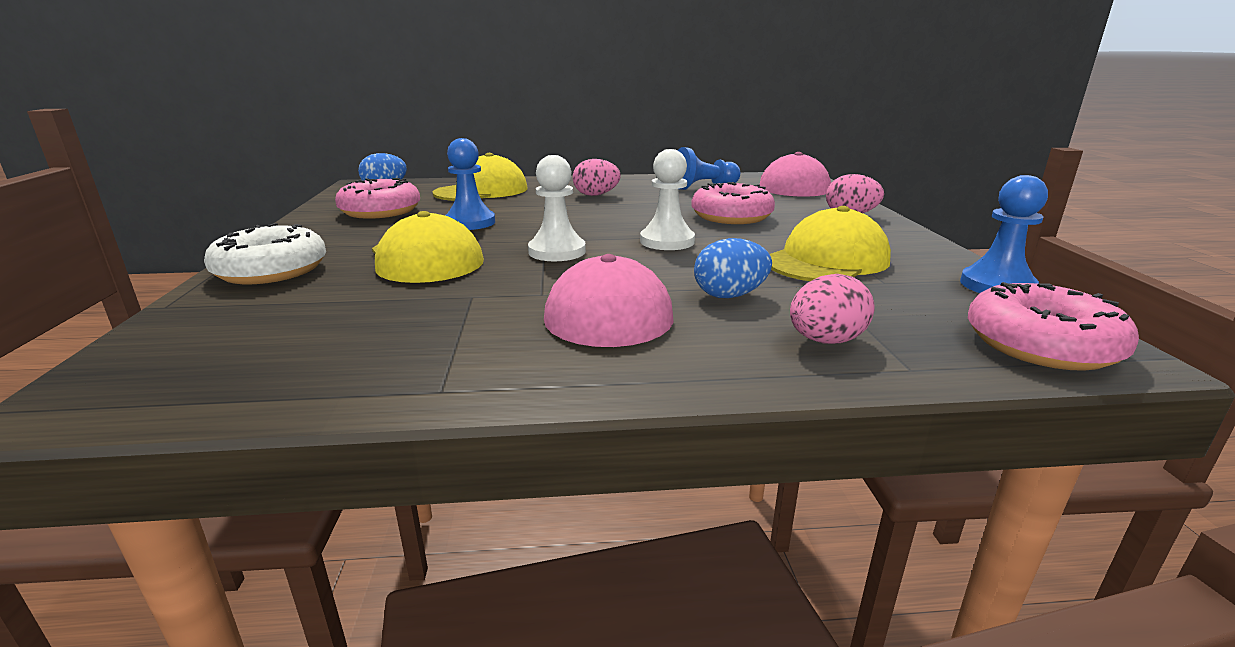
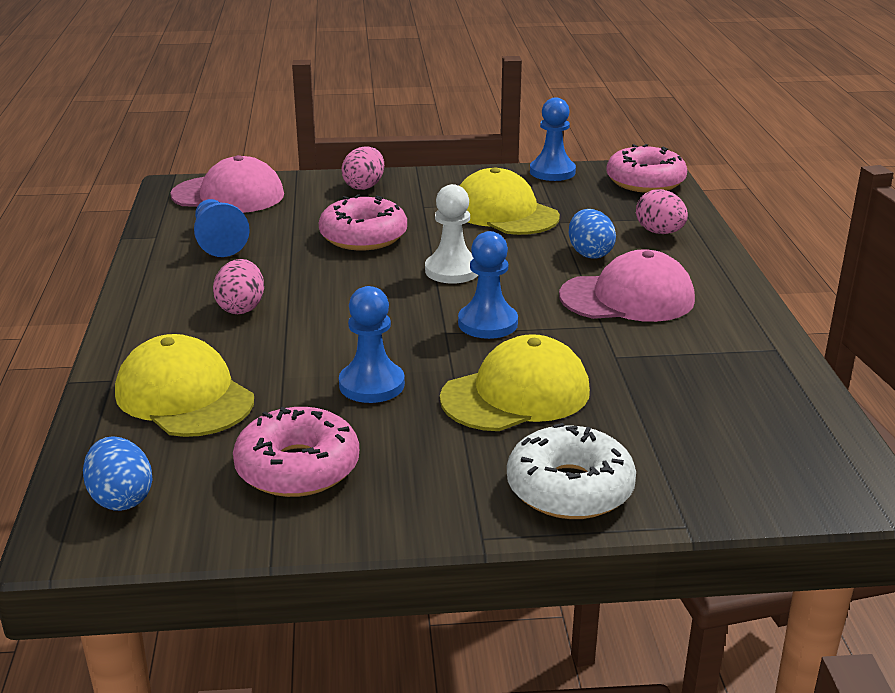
camera: 90 degrees left, 5 degrees up
white pawn [528,155,586,261] -> blue pawn [458,231,518,339]

